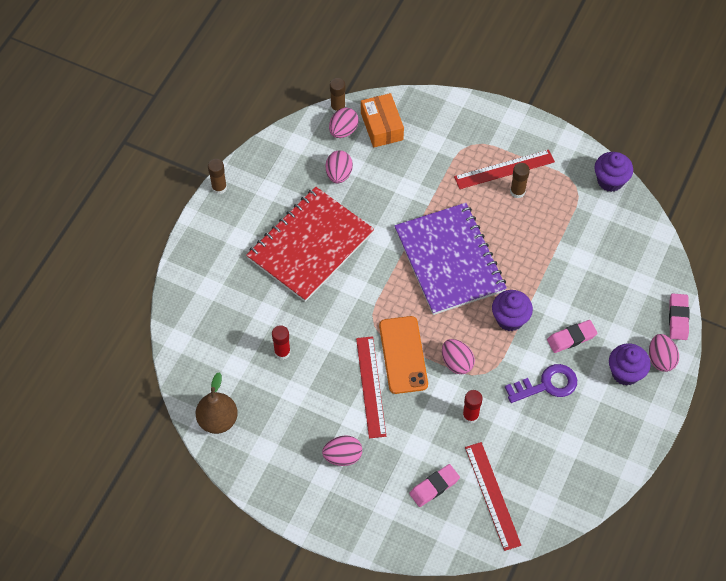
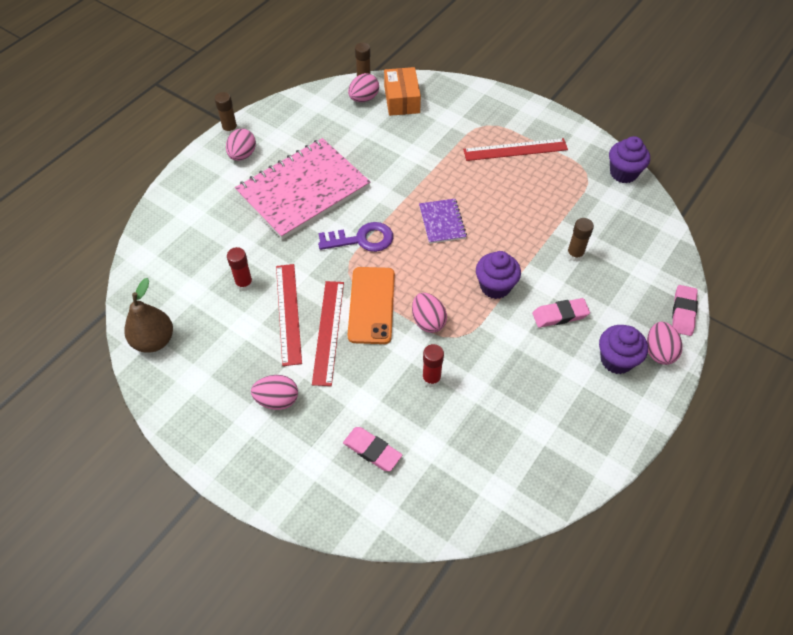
camera: 10 degrees right, 5 degrees down
red notebook [246,187,374,302] -> pink notebook [235,138,370,240]
pink egg [326,150,353,183] -> pink egg moved to [226,128,256,161]
purple notebook [394,203,507,315] -> purple notebook [419,199,467,244], size x0.45
pink eraser [409,464,460,507] -> pink eraser turned 60 degrees clockwise [343,427,402,471]
red ruler [465,442,521,551] -> red ruler moved to [276,264,302,366]
purple key [505,364,577,403] -> purple key moved to [318,222,393,252]
brown glue stick [510,163,530,198] -> brown glue stick moved to [567,218,594,262]

